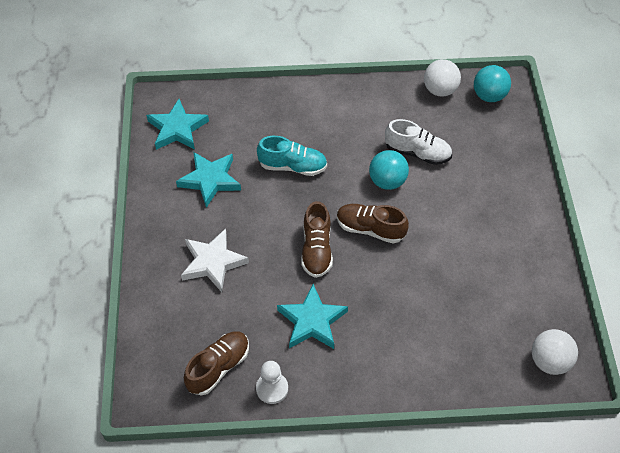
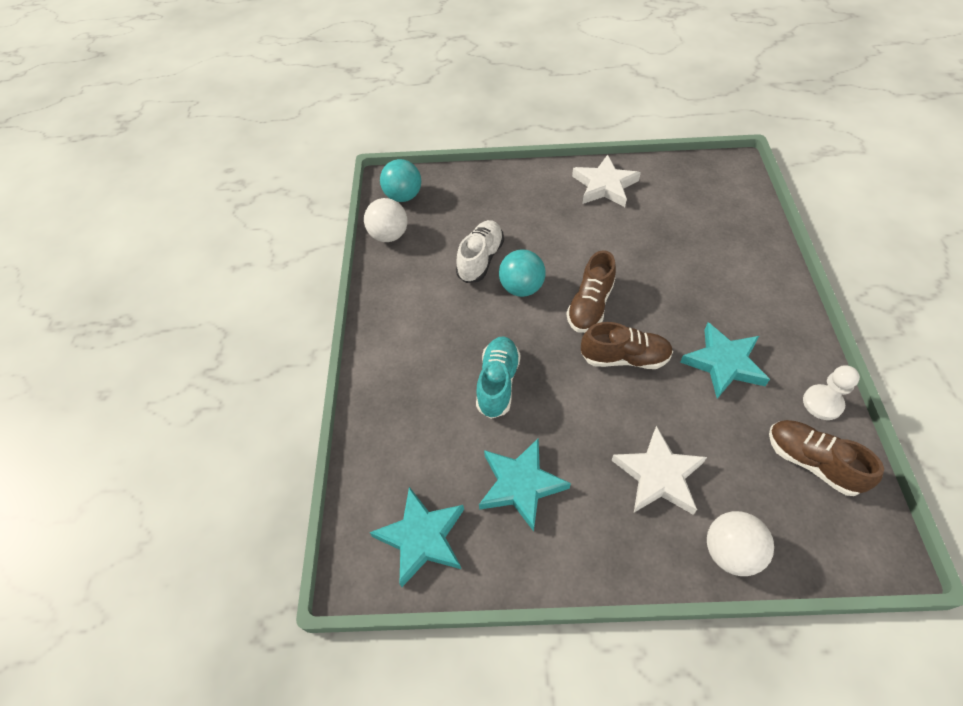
camera: 85 degrees left, 0 degrees up
white ball [532,329,578,375] -> white ball moved to [707,511,774,576]
none -> white star [572,155,641,207]

